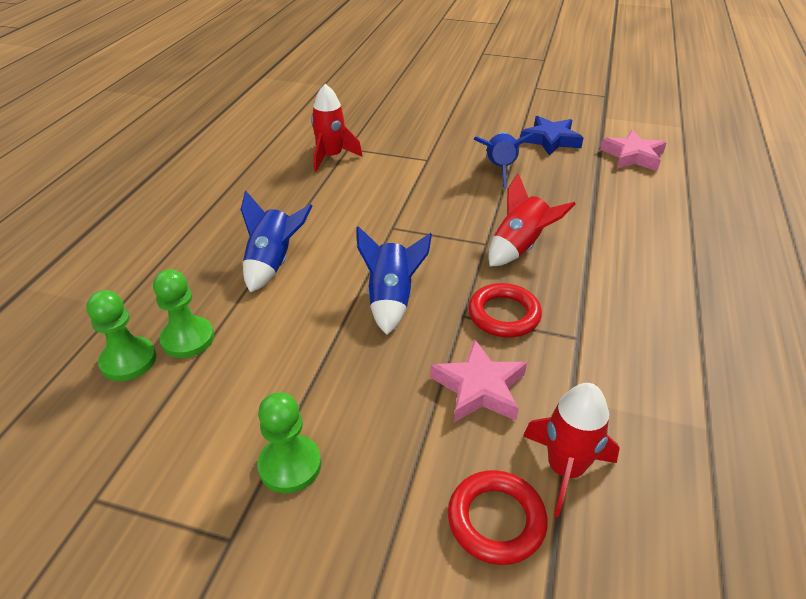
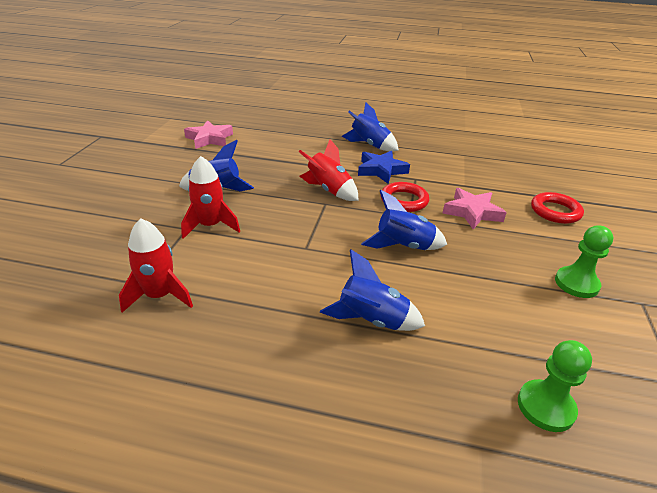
camera: 95 degrees left, 5 degrees down
green pawn [153,269,214,358] -> none
blue star [520,116,584,156] -> blue star moved to [358,151,410,184]
red rocket [523,383,620,517] -> red rocket moved to [181,156,240,239]
none -> blue rocket [342,103,399,151]

